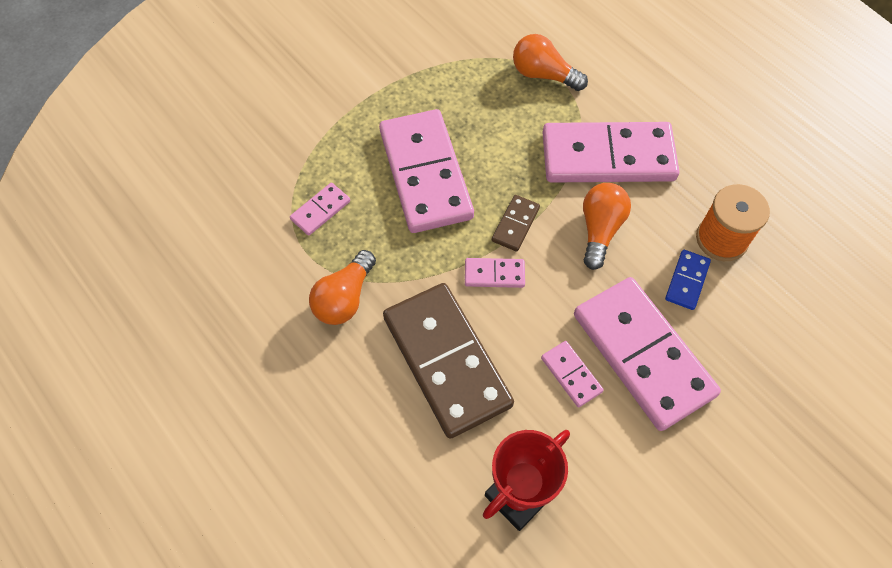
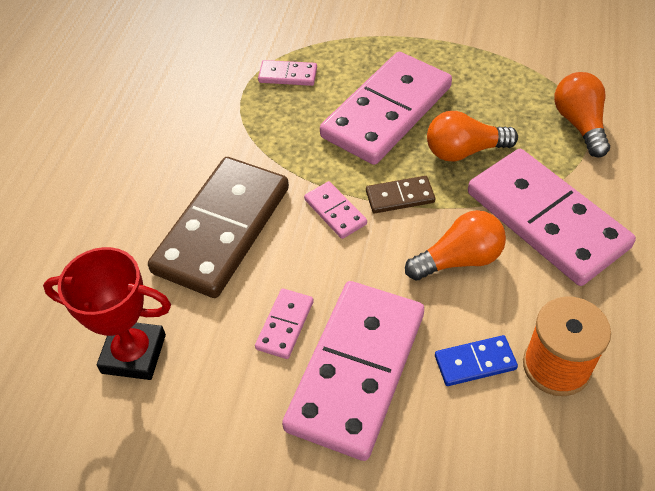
camera: 55 degrees right, 10 degrees down
orange light bulb [309,250,376,325] -> orange light bulb moved to [427,111,518,162]

